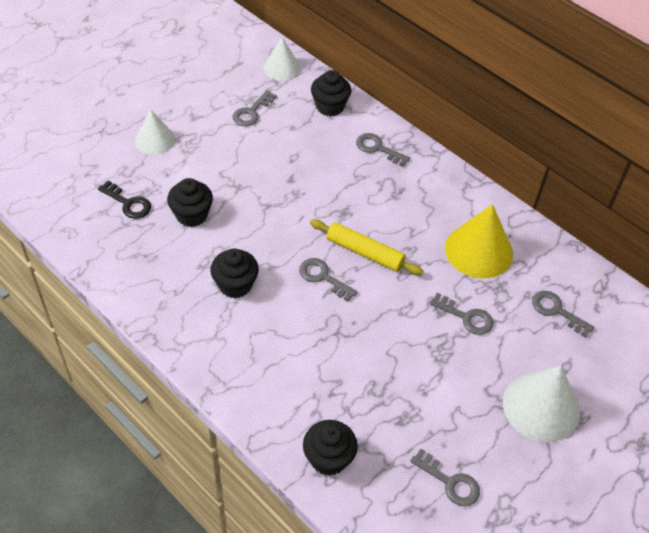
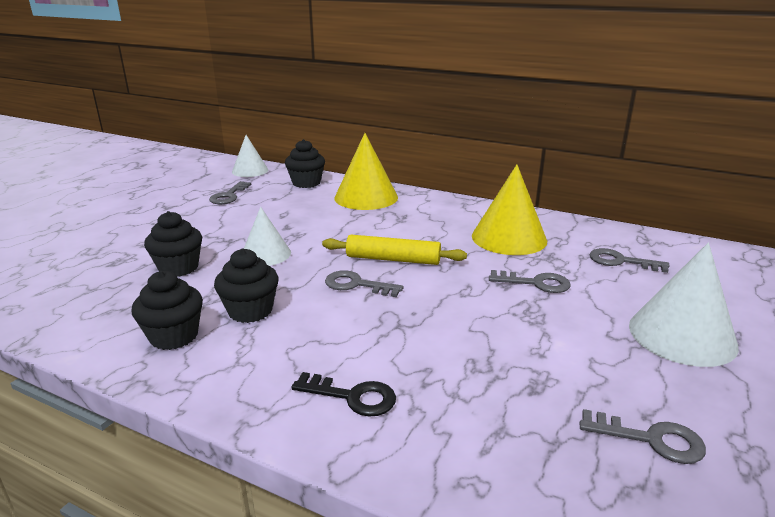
camera: 15 degrees left, 25 degrees down
black key [98,180,151,219] -> black key moved to [292,372,396,417]
white cone [135,109,175,155] -> white cone moved to [244,207,291,266]
black cupcake [303,420,358,476] -> black cupcake moved to [131,271,203,350]
grey key [356,133,410,167] -> yellow cone [335,133,398,210]

